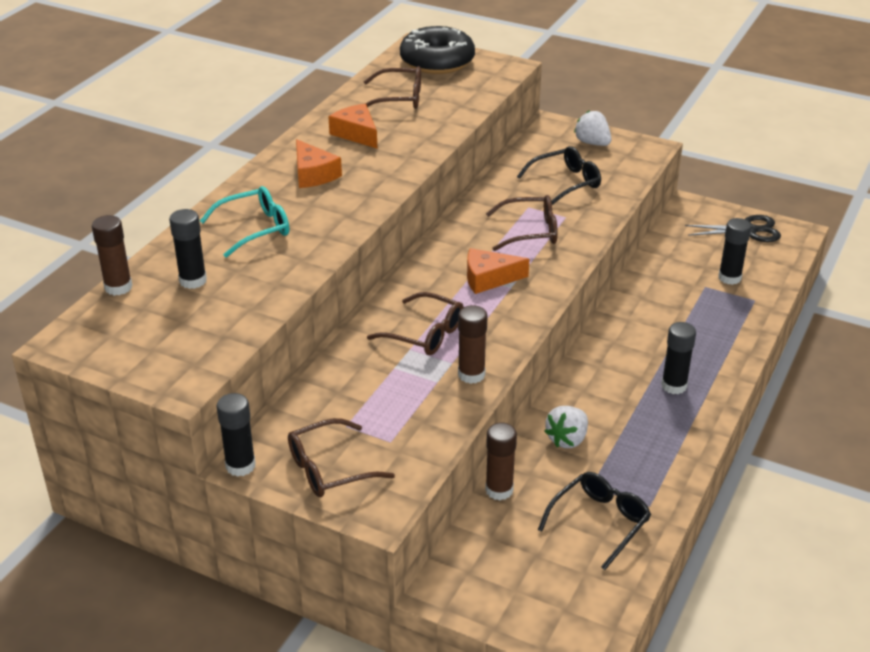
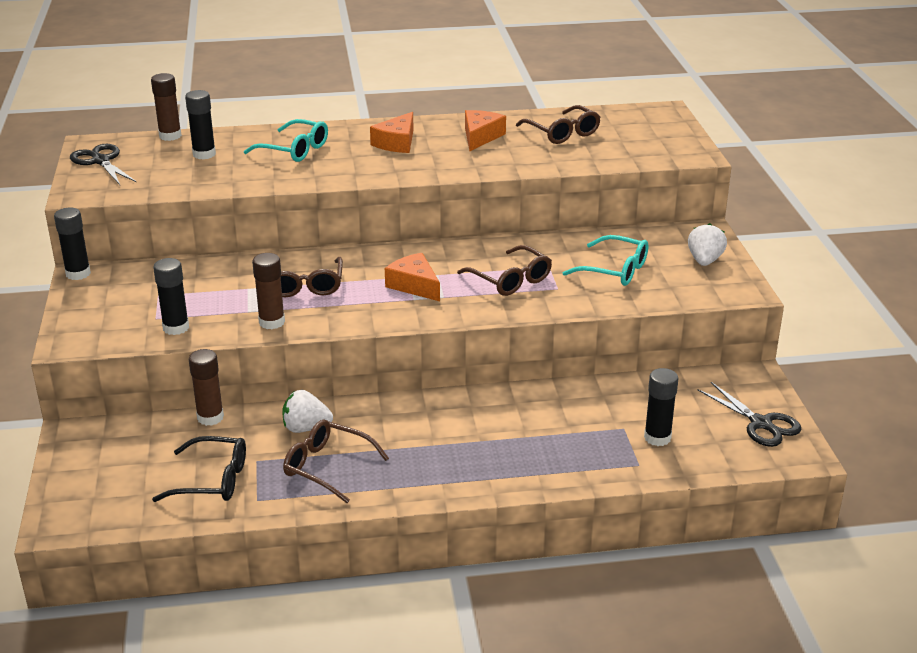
camera: 55 degrees right, 5 degrees down
brown glasses [288,418,395,497] -> brown glasses moved to [283,420,389,503]
black donut [400,26,475,74] -> none
black glasses [517,146,601,205] -> turquoise glasses [563,235,648,286]
black glue stick [661,322,696,394] -> black glue stick moved to [153,258,189,335]
none -> black scissors [70,144,137,185]

